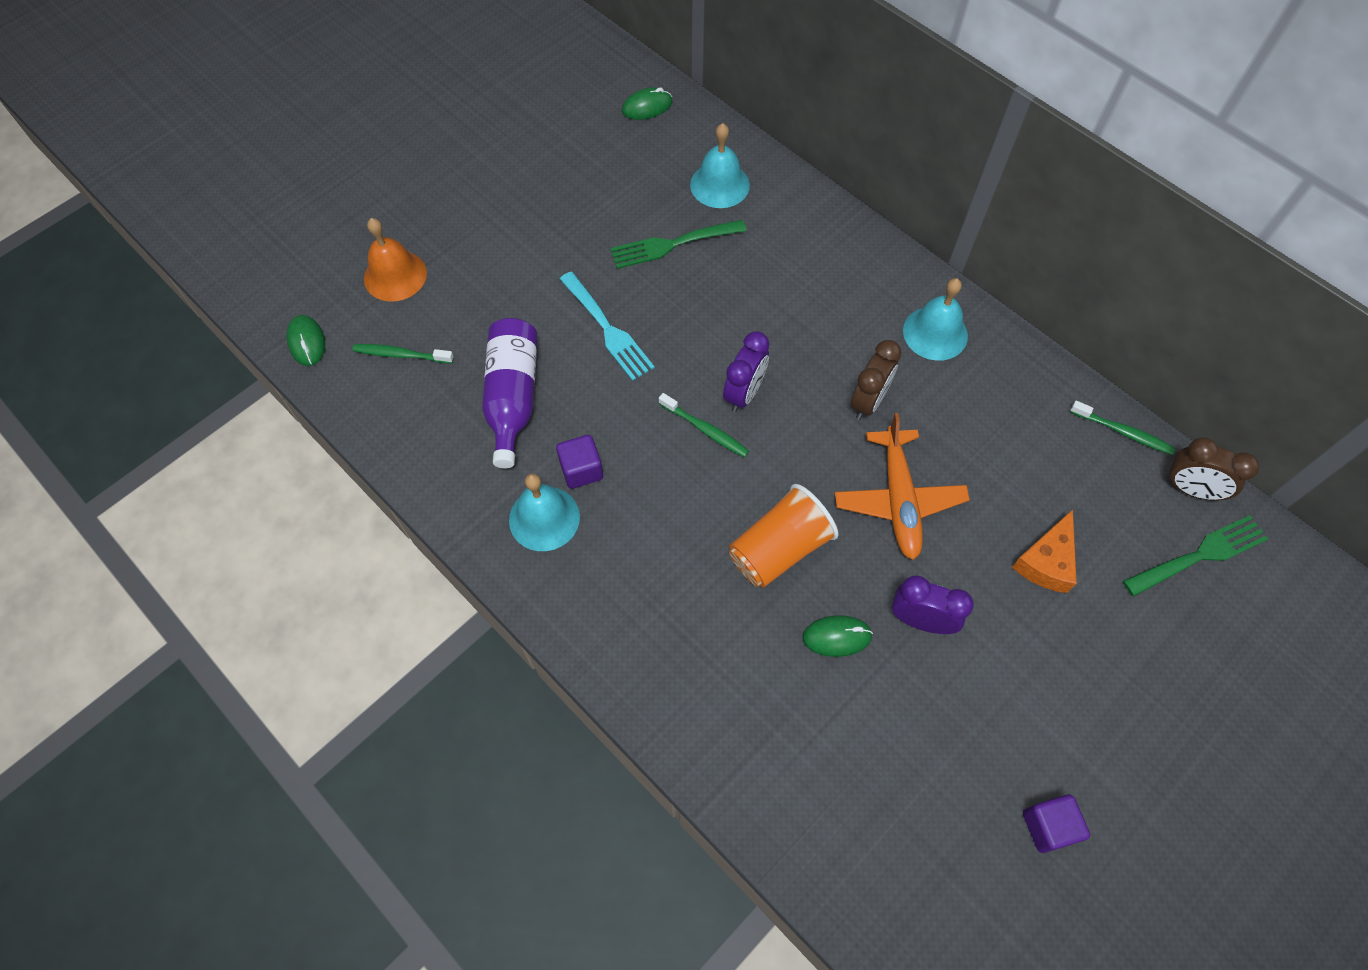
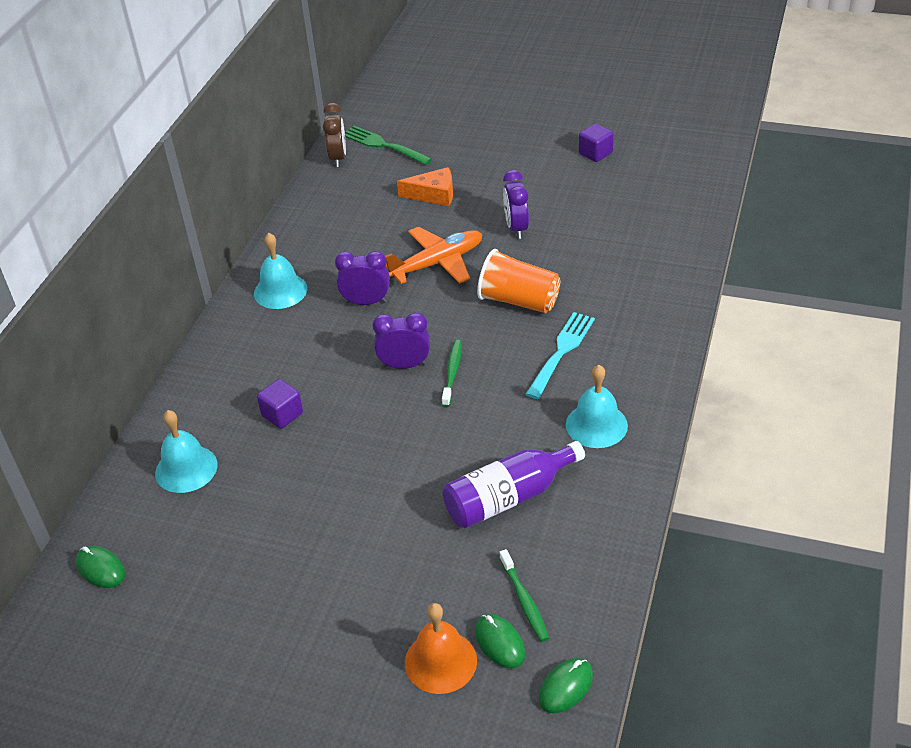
camera: 115 degrees left, 20 degrees down
purple cube [556,435,603,489] -> purple cube moved to [257,379,303,429]
turquoise fork [560,271,655,381] -> turquoise fork moved to [526,312,595,399]
green fork [610,220,747,269] -> none
green mouse [802,615,873,657] -> green mouse moved to [475,614,525,668]
brown clock [850,340,902,420] -> purple clock [335,251,390,305]
green toothbrush [1070,401,1176,455] -> none

